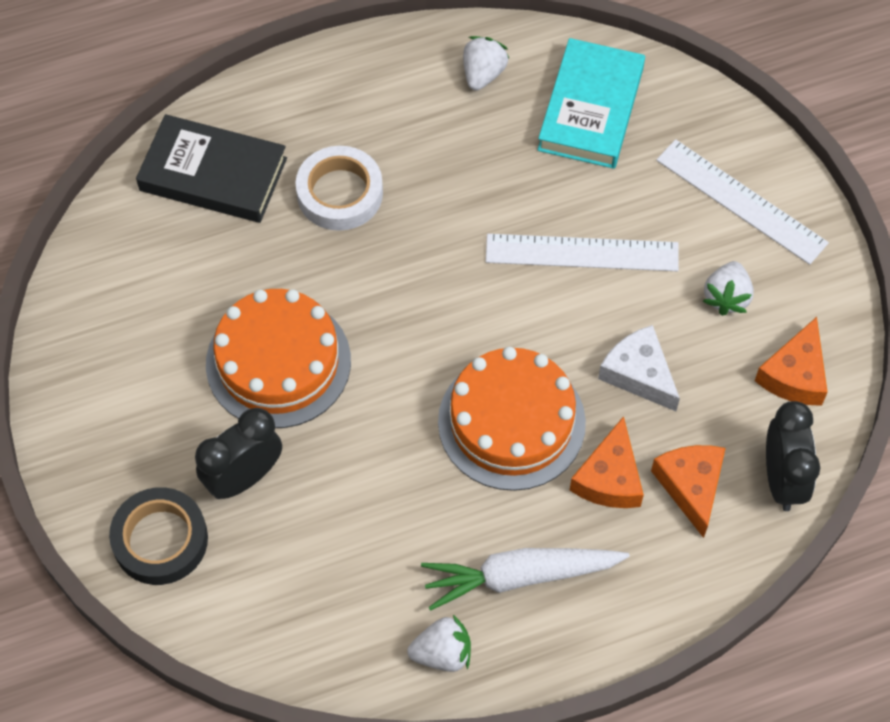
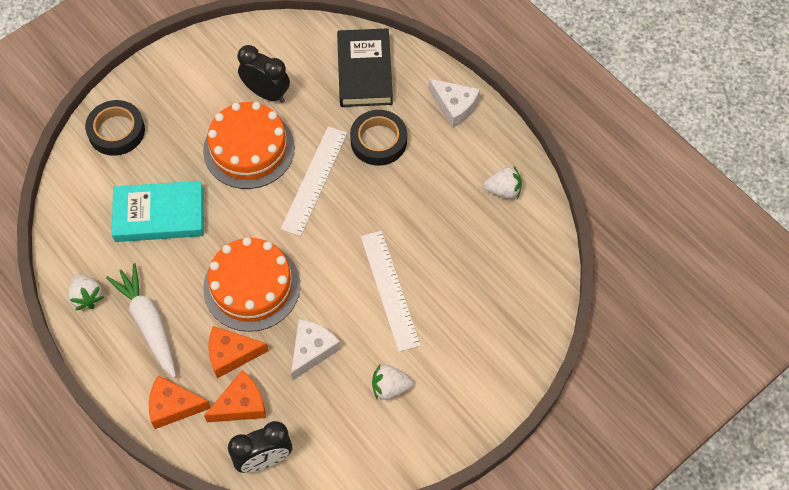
camera: 70 degrees right, 0 degrees up
black clock [195,408,282,499] -> black clock moved to [237,45,290,103]
white tape [296,146,383,231] -> black tape [350,110,407,166]
turquoise book [537,38,645,169] -> turquoise book moved to [112,181,204,242]
white ruler [656,139,829,265] -> white ruler moved to [281,126,347,236]
orange cheese [755,317,828,406] -> orange cheese moved to [149,375,211,429]
none -> white cheese [428,79,480,128]

